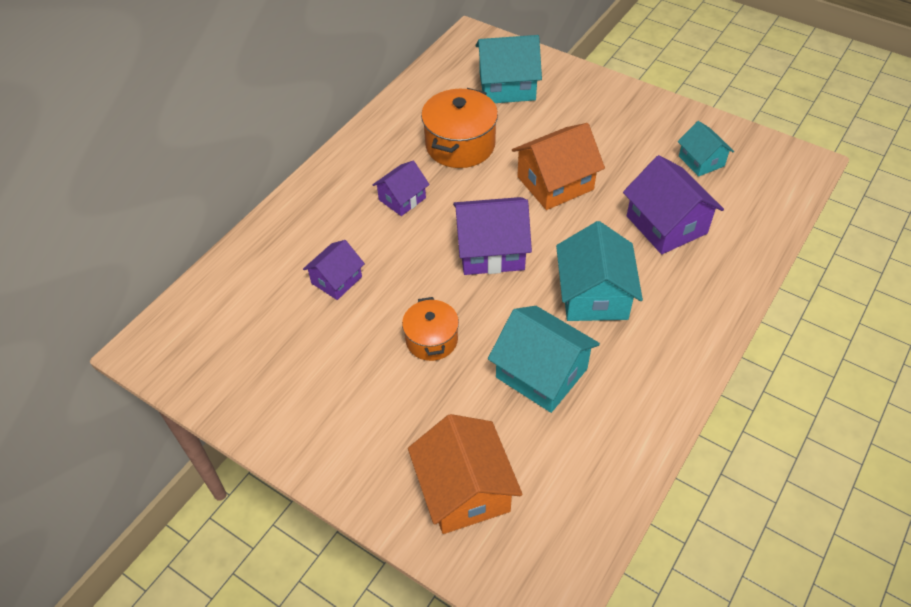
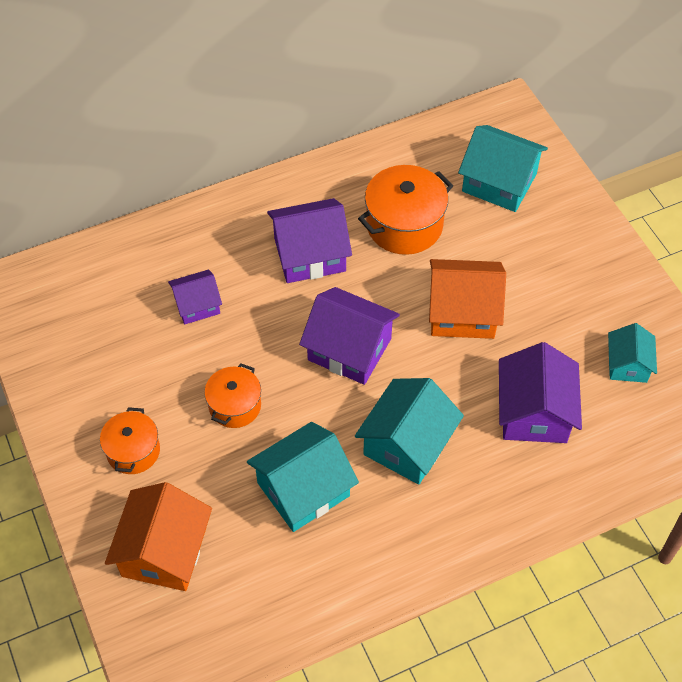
camera: 30 degrees right, 5 degrees up
purple house [373,161,430,216] -> purple house [267,198,352,283], size x1.66
turquoise house [488,306,600,413] -> turquoise house turned 75 degrees clockwise [247,422,359,532]
none -> orange pot [100,407,160,474]

